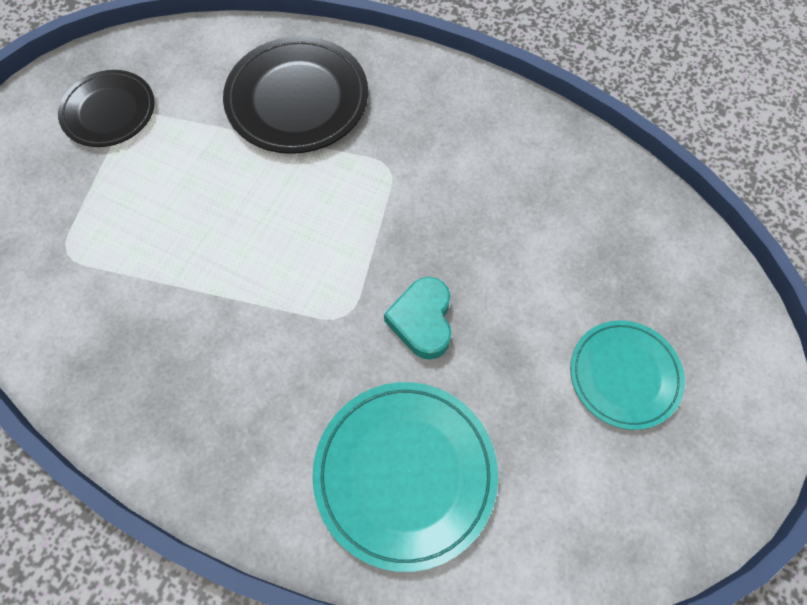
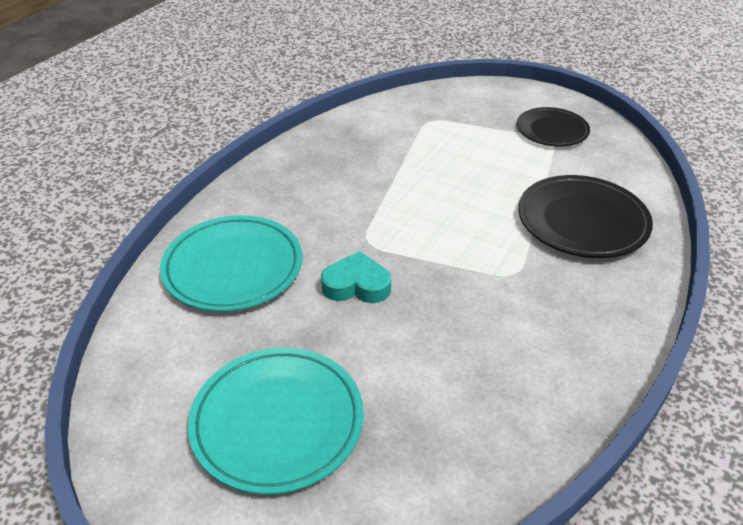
camera: 95 degrees right, 25 degrees down
turquoise plate [570,320,685,430] -> turquoise plate [188,347,364,495], size x1.53

